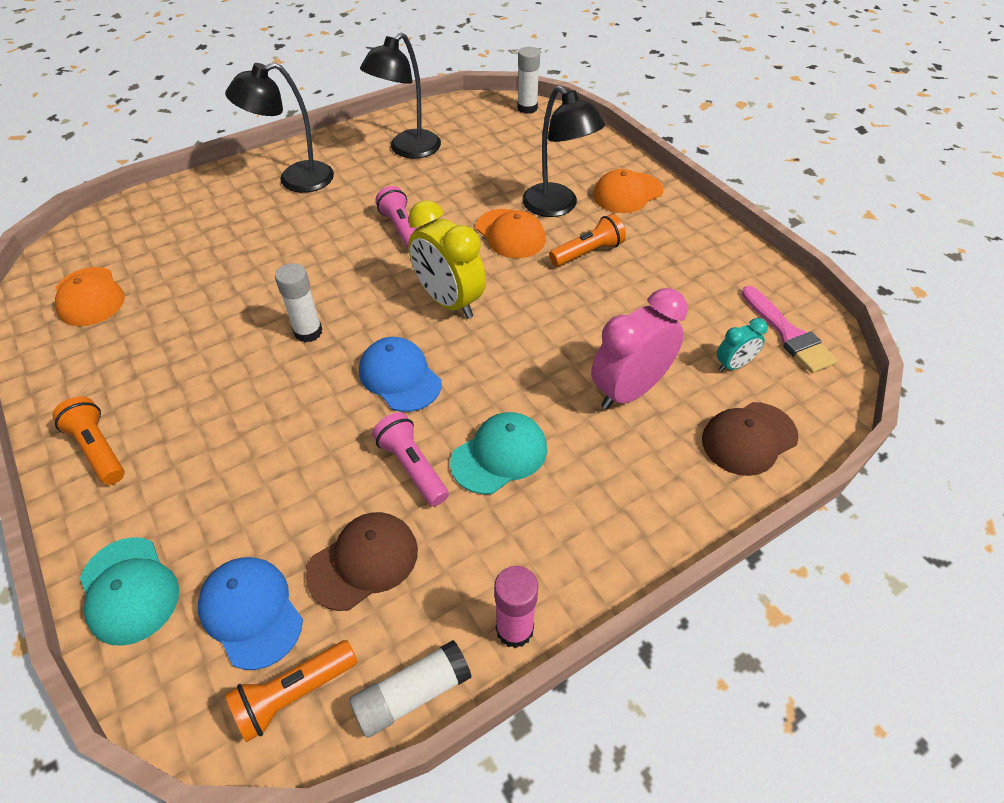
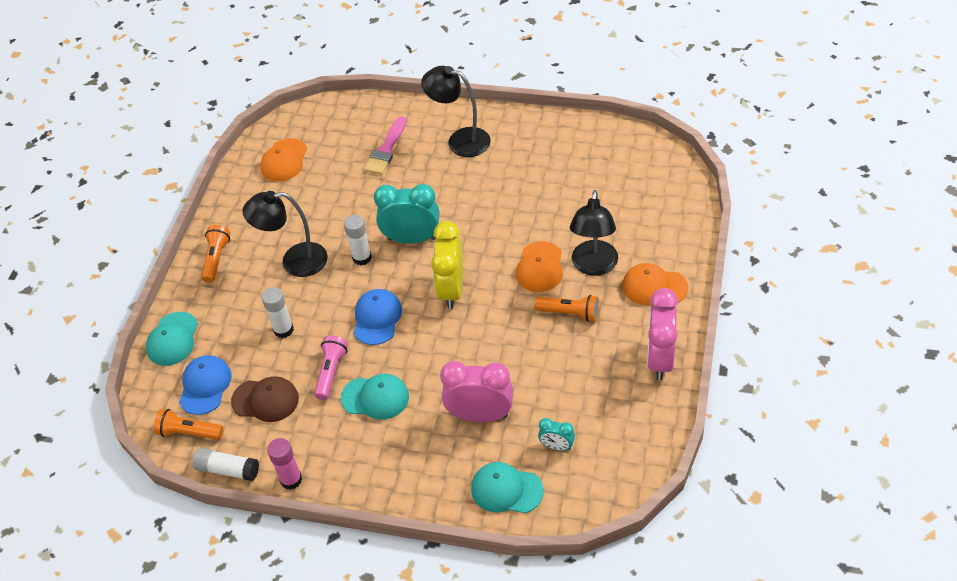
camera: 50 degrees right, 0 degrees up
black lamp [360,32,441,158] -> black lamp moved to [242,191,328,277]
pink flashlight [375,186,416,250] -> none
white glue stick [517,47,540,114] -> white glue stick moved to [262,287,294,338]
brown cap [702,402,799,476] -> turquoise cap [471,462,544,513]
pink brush [741,286,838,373] -> pink brush moved to [364,116,406,175]
none -> turquoise clock [374,184,440,244]
none -> pink clock [647,288,678,380]

